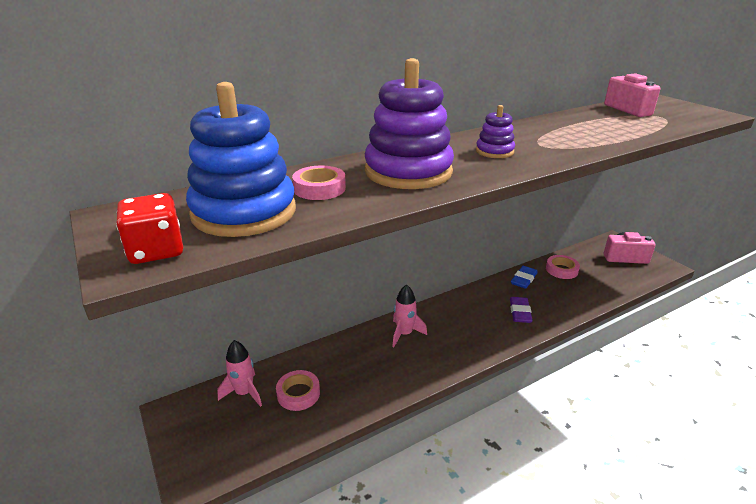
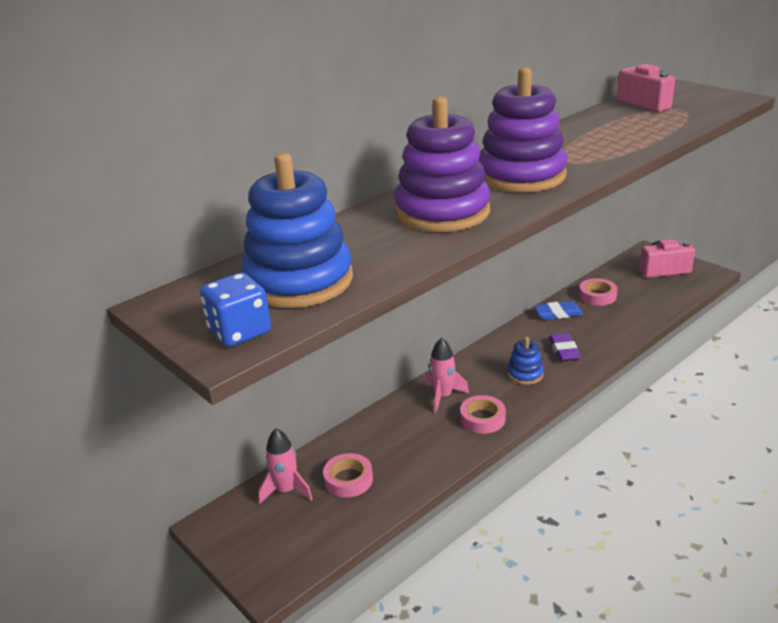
camera: 10 degrees left, 0 degrees up
red dice [116,193,183,264] -> blue dice [200,272,271,347]
pink tape [292,165,346,200] -> pink tape moved to [460,395,506,434]
purple stacking toy [476,105,515,158] -> purple stacking toy [479,67,567,193], size x2.11
blue eraser [511,266,538,289] -> blue eraser turned 60 degrees clockwise [534,301,583,320]
none -> blue stacking toy [507,337,544,385]

